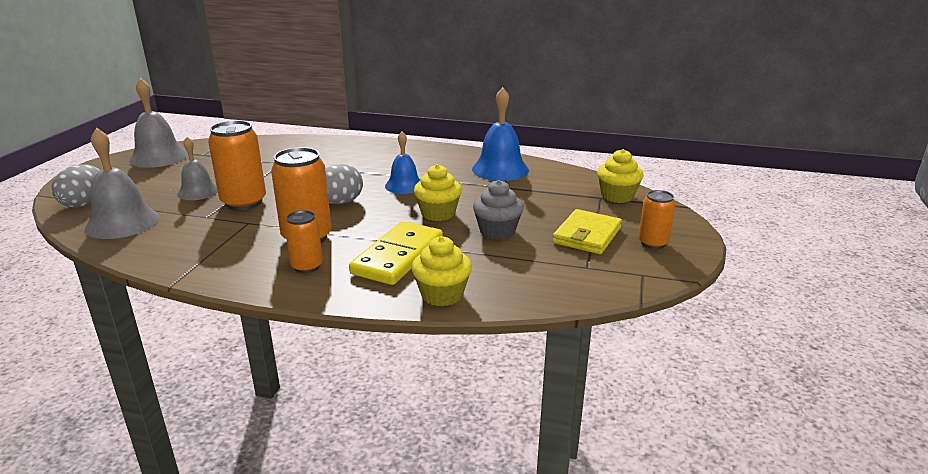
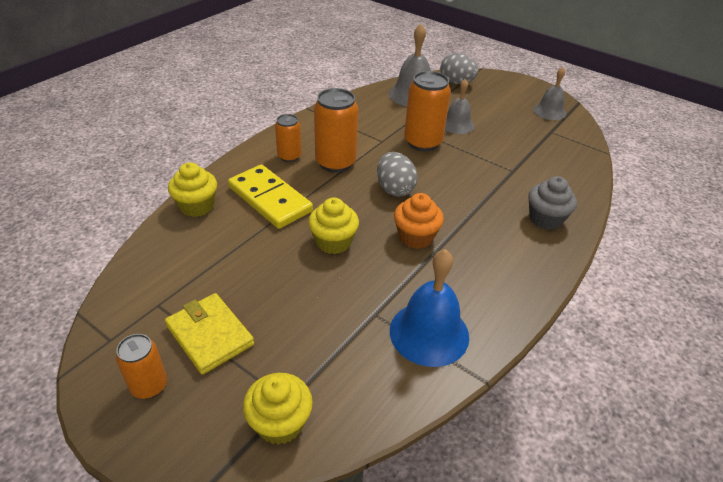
camera: 110 degrees right, 15 degrees up
grey bell [129,78,188,168] -> grey bell [533,67,566,120], size x0.65
blue bell [385,132,421,194] -> orange cupcake [394,193,444,249]
grey cupcake [473,180,524,240] -> grey cupcake moved to [528,176,577,230]

